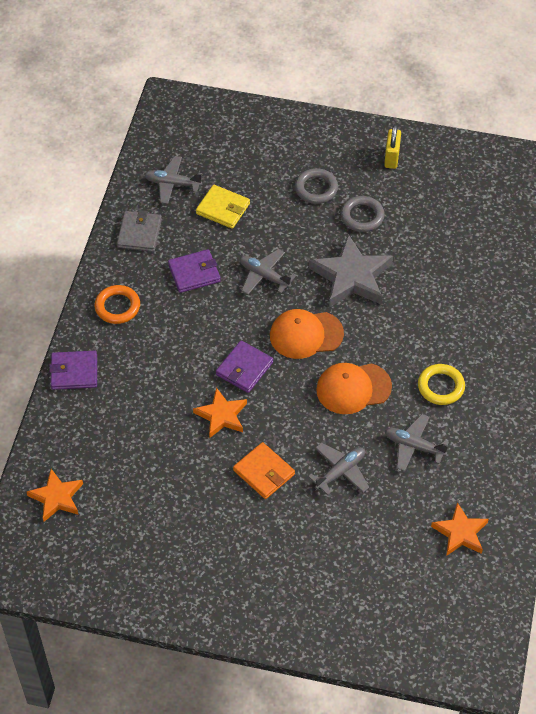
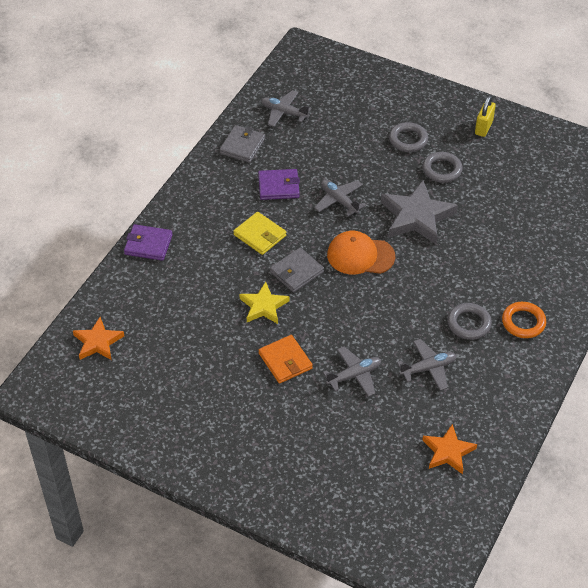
camera: 15 degrees right, 5 degrees down
orange ring [95,285,140,324] -> orange ring moved to [502,302,546,338]
orange star [193,388,247,438] -> yellow star [239,282,289,324]
yellow wallet [196,185,250,229] -> yellow wallet moved to [233,212,286,255]
purple wallet [216,340,273,393] -> grey wallet [270,248,324,293]
orange cap [316,363,392,414] -> none
grey plane [385,414,449,471] -> grey plane turned 120 degrees clockwise [397,339,457,390]
yellow ring [418,364,465,405] -> grey ring [447,303,492,340]

